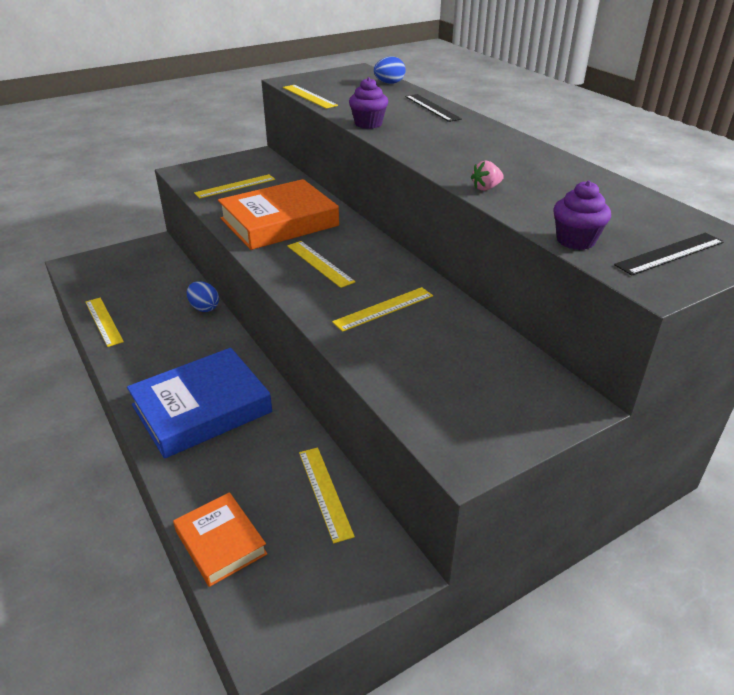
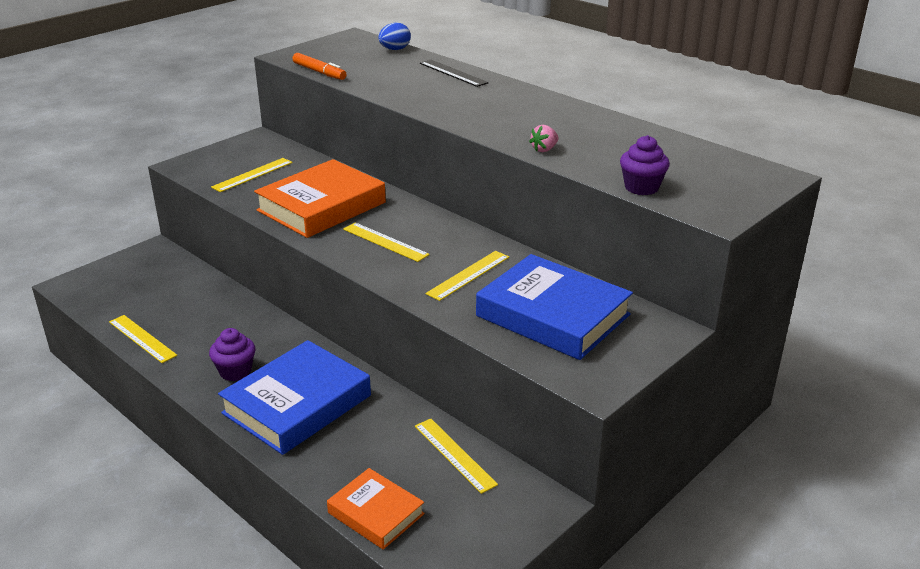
camera: 15 degrees left, 5 degrees down
blue egg [187,281,219,312] -> none
yellow ruler [283,85,338,109] -> orange marker [292,53,347,80]
purple cupcake [349,77,388,129] -> purple cupcake moved to [209,328,255,381]
black ruler [614,233,724,276] -> none
none -> blue book [476,254,633,360]

